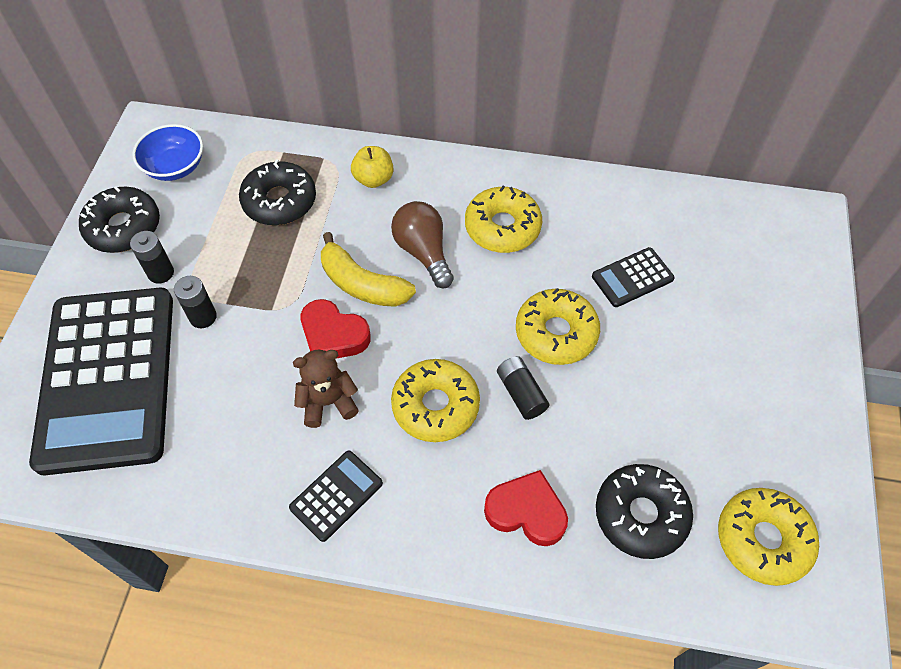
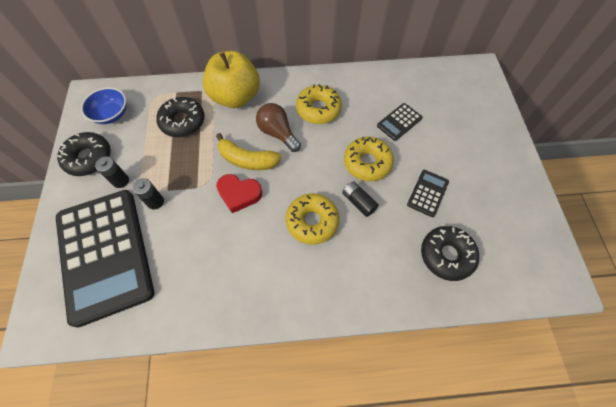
camera: 15 degrees left, 5 degrees up
black calculator [289,451,383,542] -> black calculator moved to [407,170,449,217]
brown teddy bear [293,350,359,428] -> none
yellow apple [351,146,394,188] -> yellow apple [203,51,260,108], size x2.10
red heart [484,470,568,546] -> none
yellow donut [718,488,819,586] -> none

